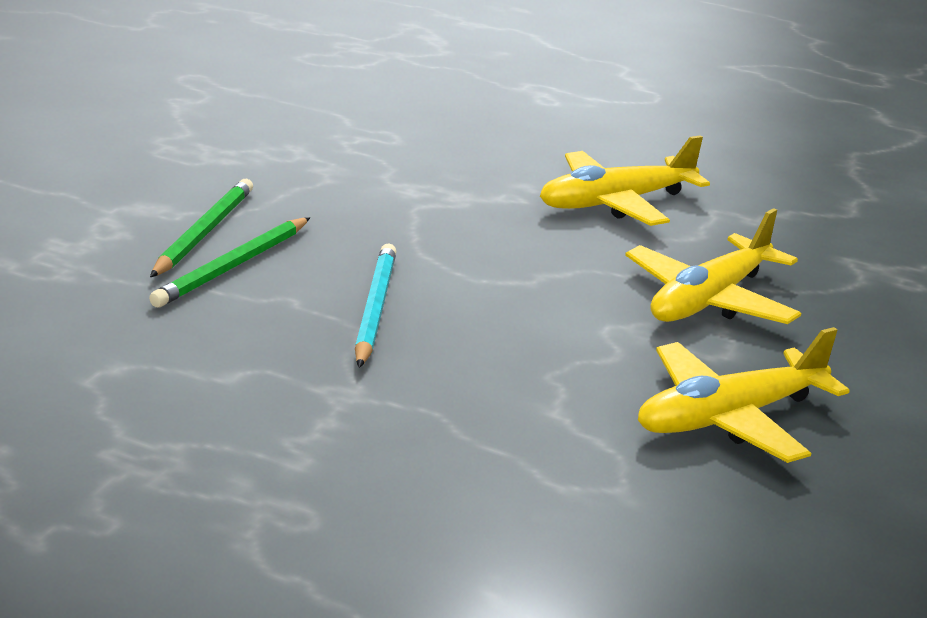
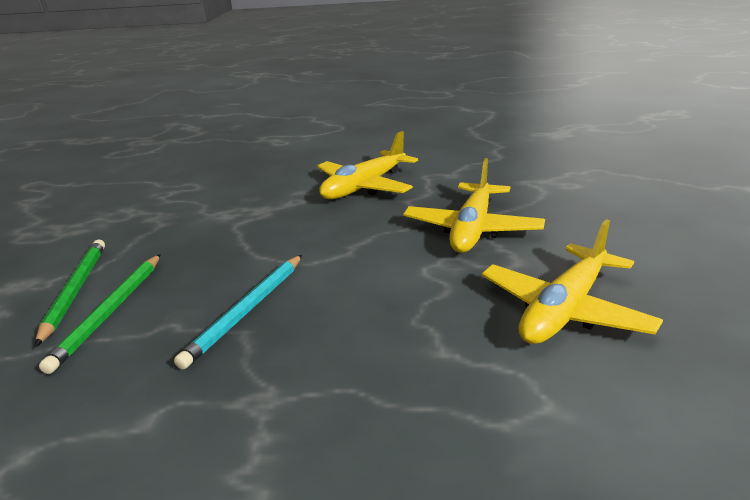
camera: 20 degrees left, 0 degrees up
turquoise pencil [355,243,397,368] -> turquoise pencil turned 135 degrees counterclockwise [174,255,302,369]

